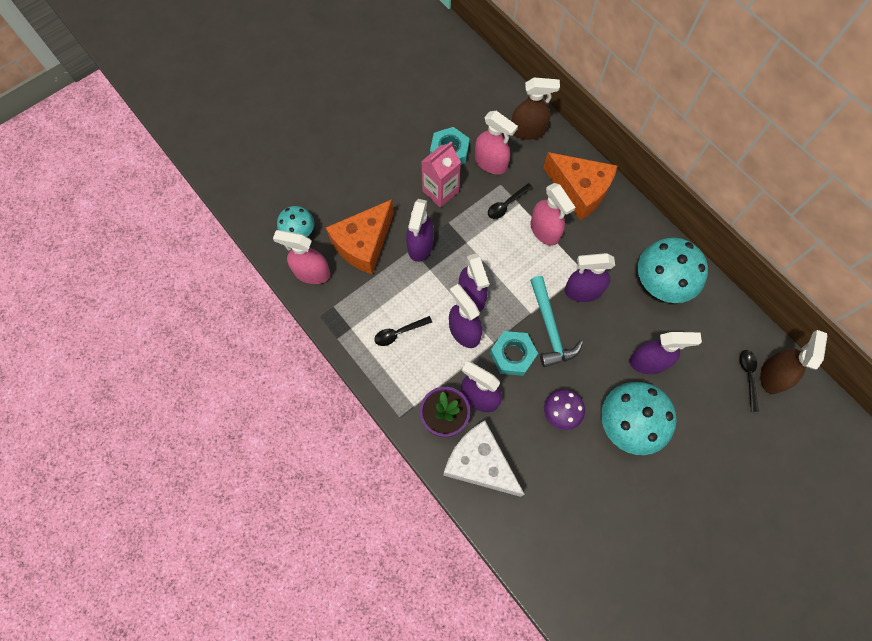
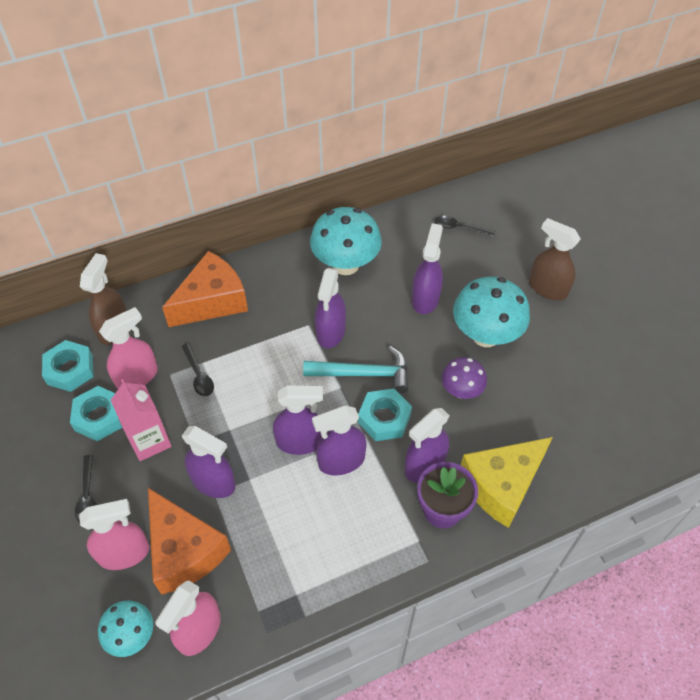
camera: 75 degrees left, 15 degrees down
black spoon [374,316,432,346] -> black spoon moved to [75,455,96,523]
white cheese [443,420,525,497] -> yellow cheese [461,437,553,528]
pink spray bottle [531,183,576,246] -> pink spray bottle moved to [79,499,150,570]
brown spray bottle [760,330,827,394] -> brown spray bottle moved to [529,218,581,300]
none -> turquoise nut [42,340,94,392]

